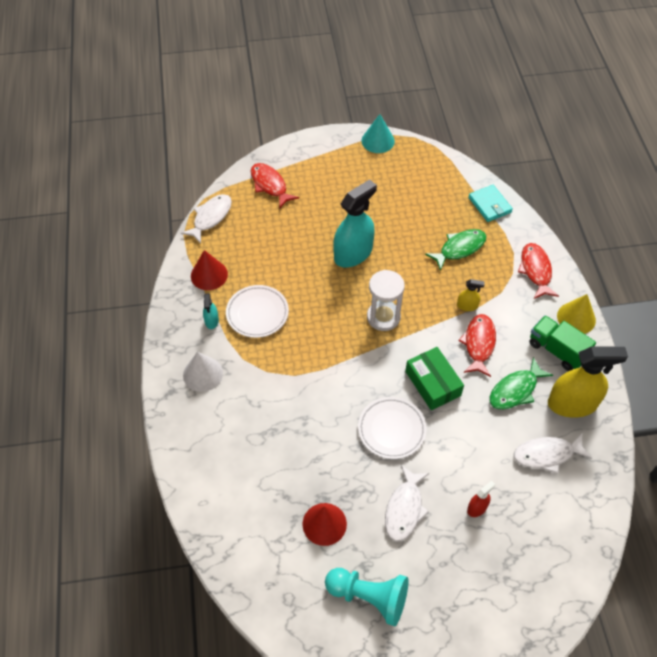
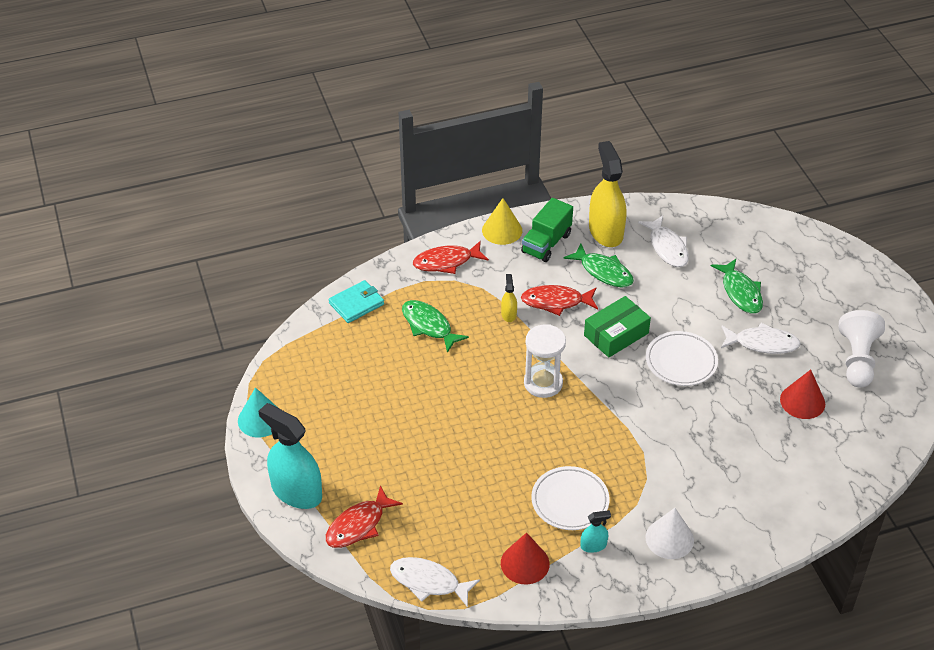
camera: 100 degrees left, 10 degrees down
turquoise pawn [325,568,409,626] -> white pawn [839,310,885,388]
turquoise spray bottle [333,179,377,268] -> turquoise spray bottle moved to [259,403,322,509]
red spray bottle [467,480,495,517] -> green fish [711,259,763,314]

